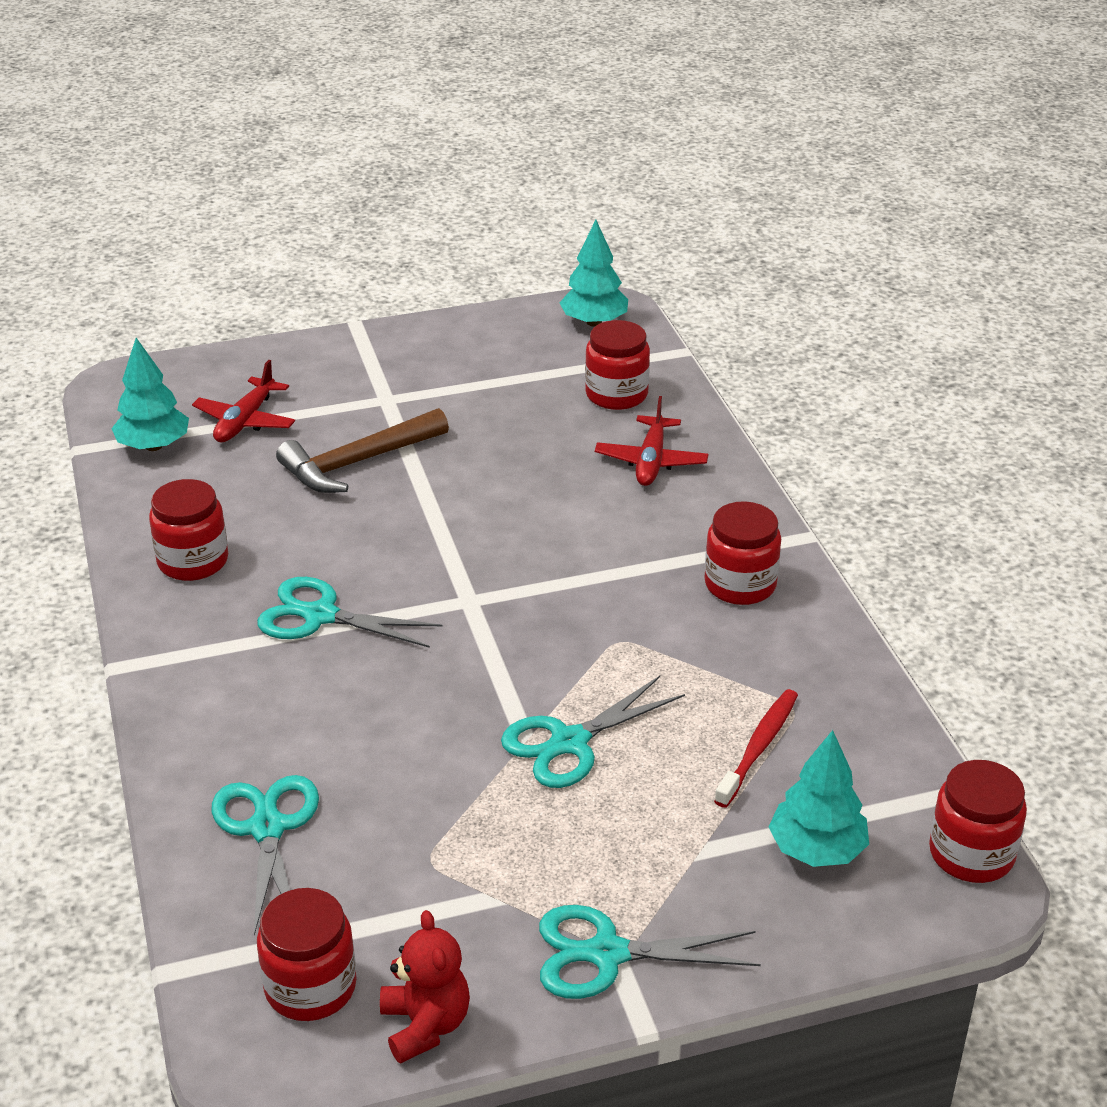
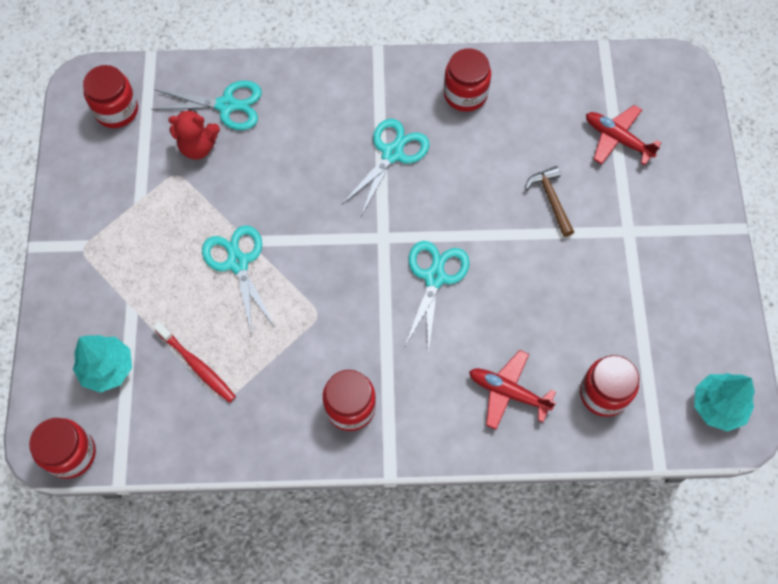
camera: 105 degrees right, 30 degrees up
turquoise tree [112,338,189,451] -> none
brown hammer [276,408,449,493] -> brown hammer [525,166,574,237], size x0.62
red teddy bear [380,910,470,1064] -> red teddy bear moved to [168,108,220,160]
turquoise scissors [539,905,761,999] -> turquoise scissors moved to [405,241,470,353]

